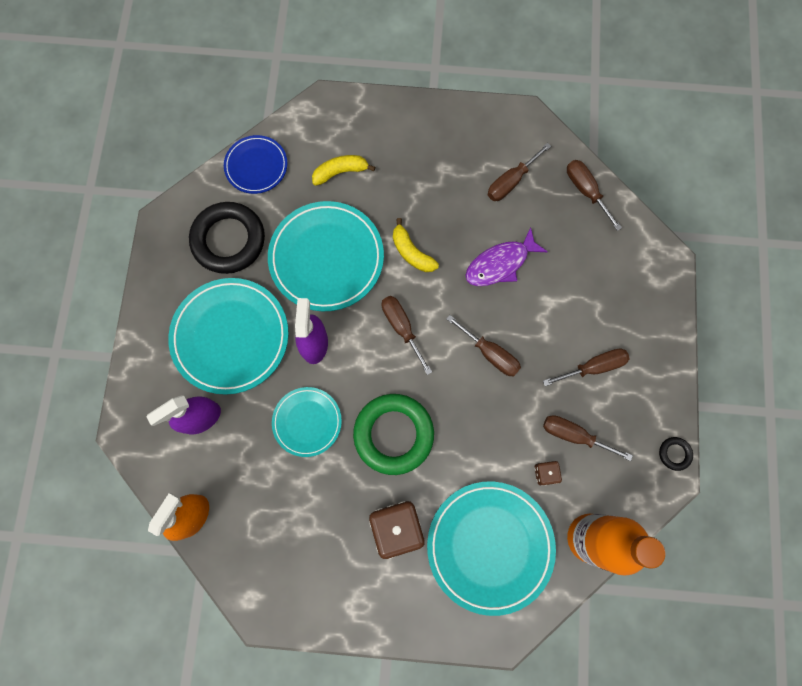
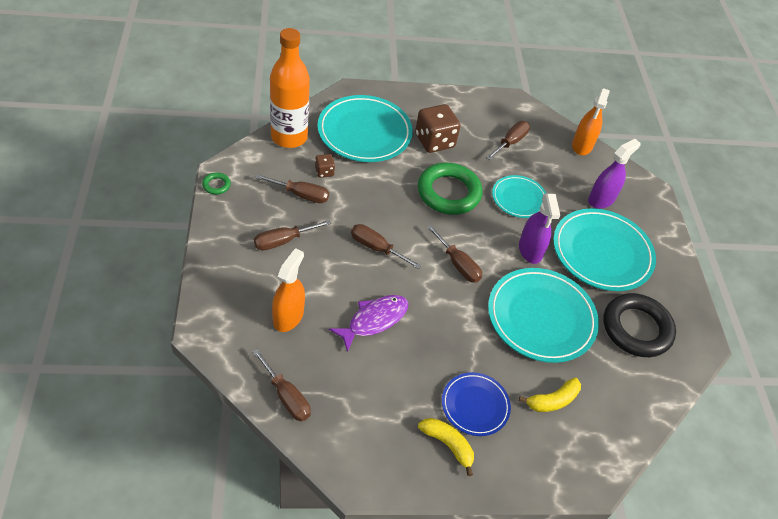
camera: 165 degrees right, 25 degrees down
blue plate [224,135,287,194] -> blue plate moved to [442,372,511,436]
yellow banana [393,218,439,272] -> yellow banana moved to [418,418,474,476]
brown screwdriver [488,143,551,201] -> brown screwdriver moved to [486,121,530,160]
black ring [659,437,693,471] -> green ring [202,172,231,195]
none -> orange spray bottle [272,248,305,332]

